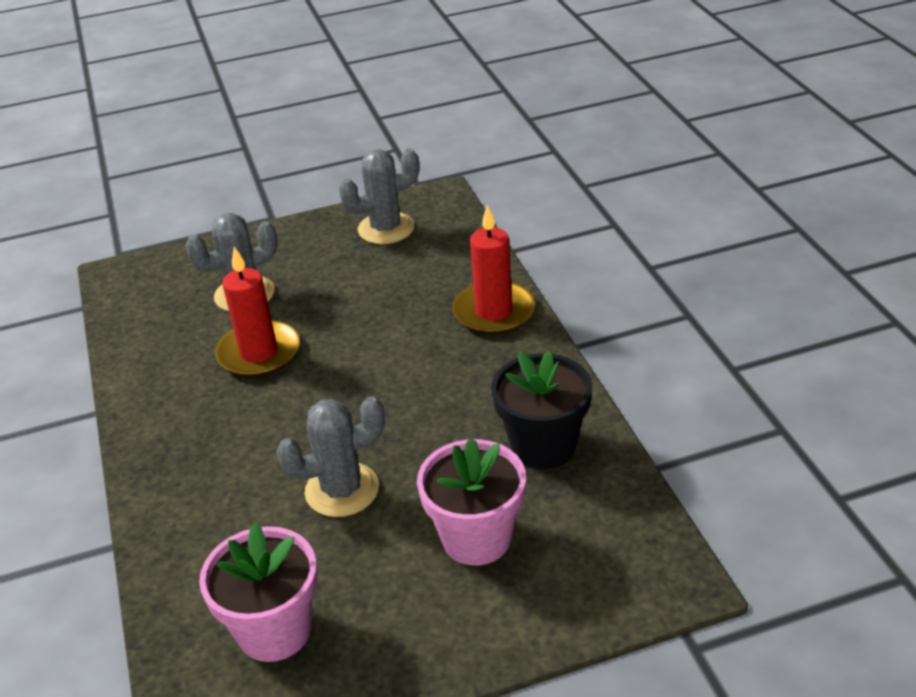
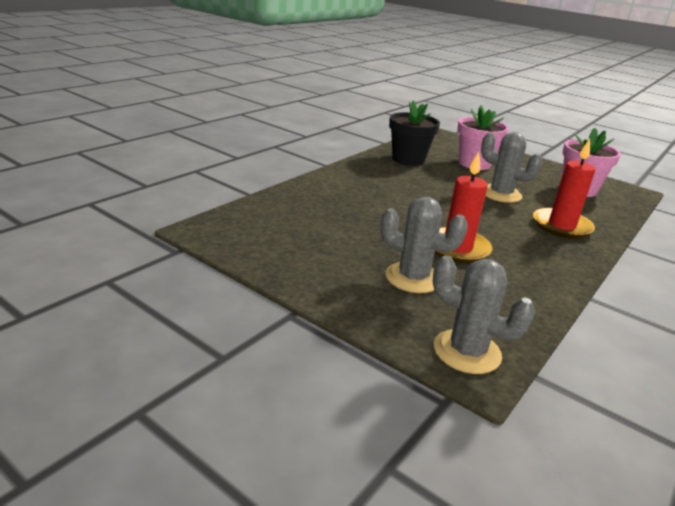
camera: 130 degrees left, 10 degrees down
grey cactus [339,149,419,244] -> grey cactus moved to [433,256,535,374]
red candle [452,205,535,335] -> red candle moved to [533,139,595,239]

